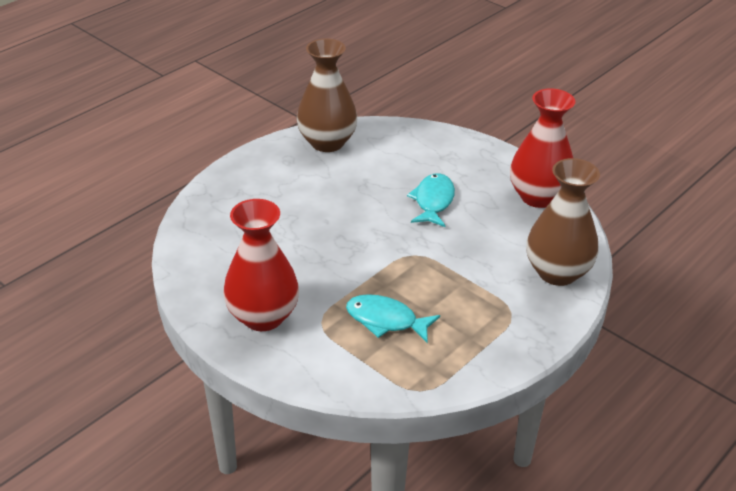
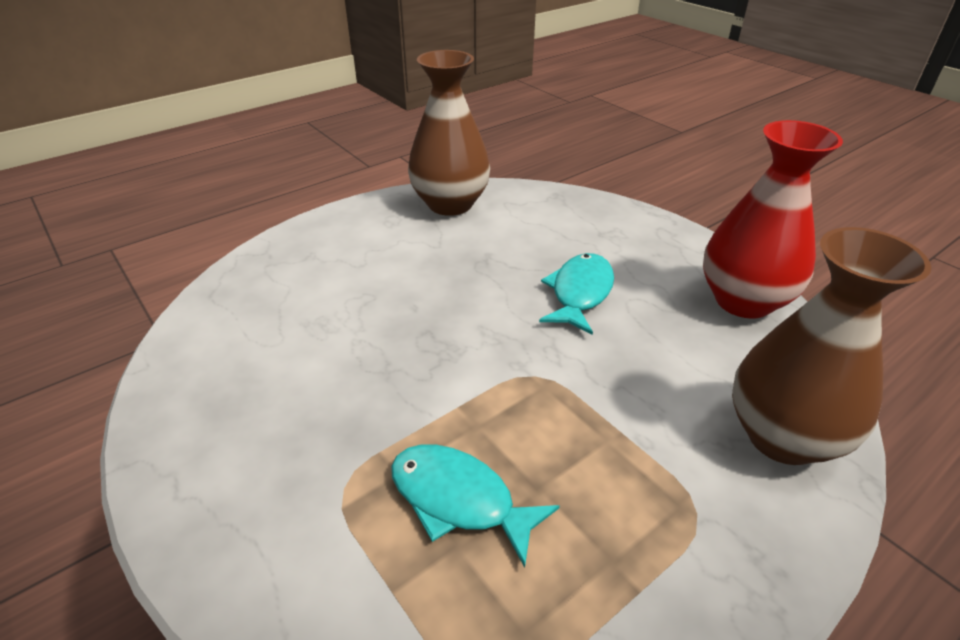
camera: 10 degrees right, 0 degrees up
red vase [223,199,299,331] -> none

